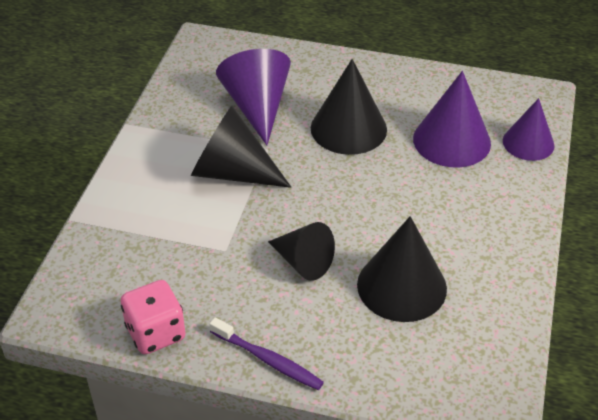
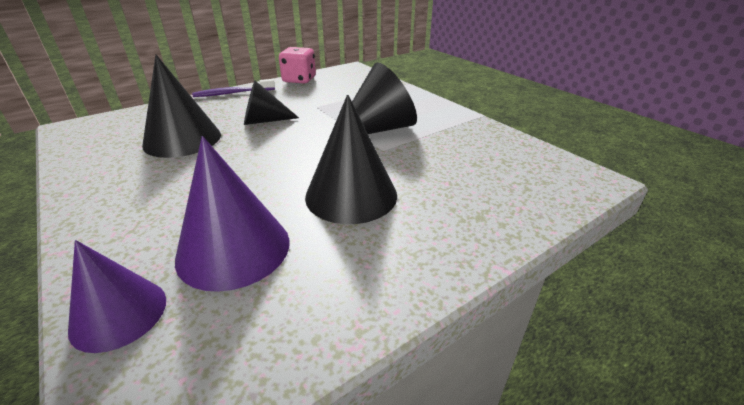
camera: 130 degrees right, 10 degrees down
purple cone [216,49,291,145] -> none

